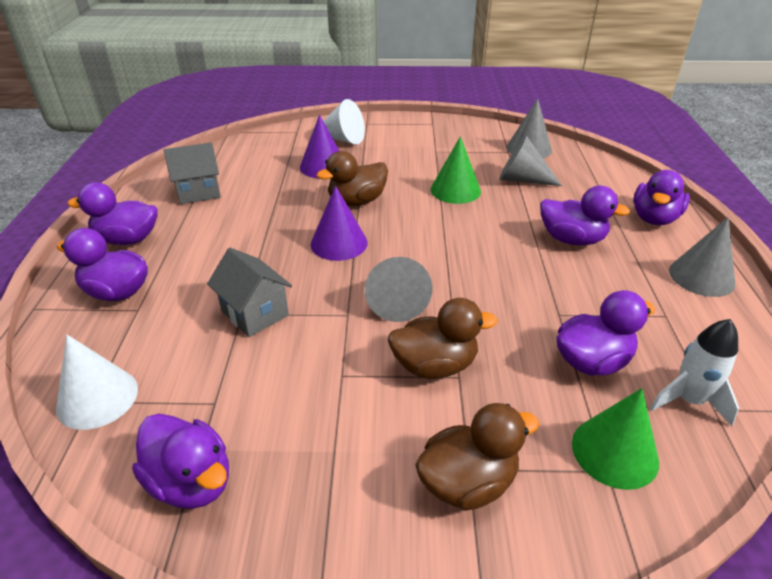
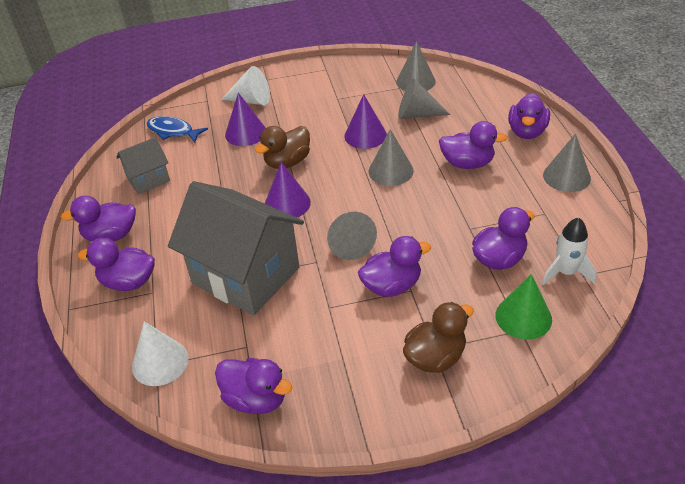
camera: 10 degrees left, 5 degrees up
grey house [207,248,292,337] -> grey house [168,181,304,315], size x2.03
brown duck [388,298,498,379] -> purple duck [358,236,431,297]
green cone [431,136,481,204] -> purple cone [344,94,387,149]
none -> blue fish [146,116,208,143]
none -> grey cone [369,129,414,186]

